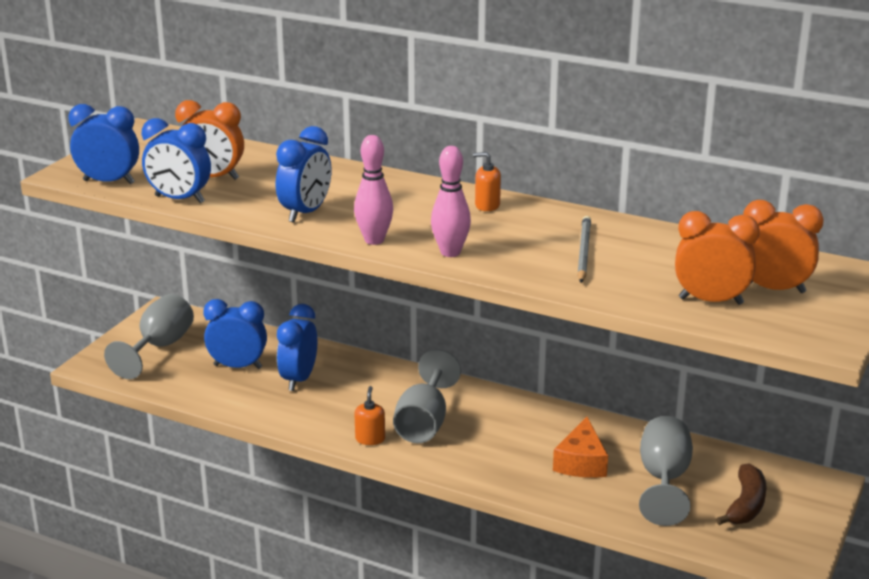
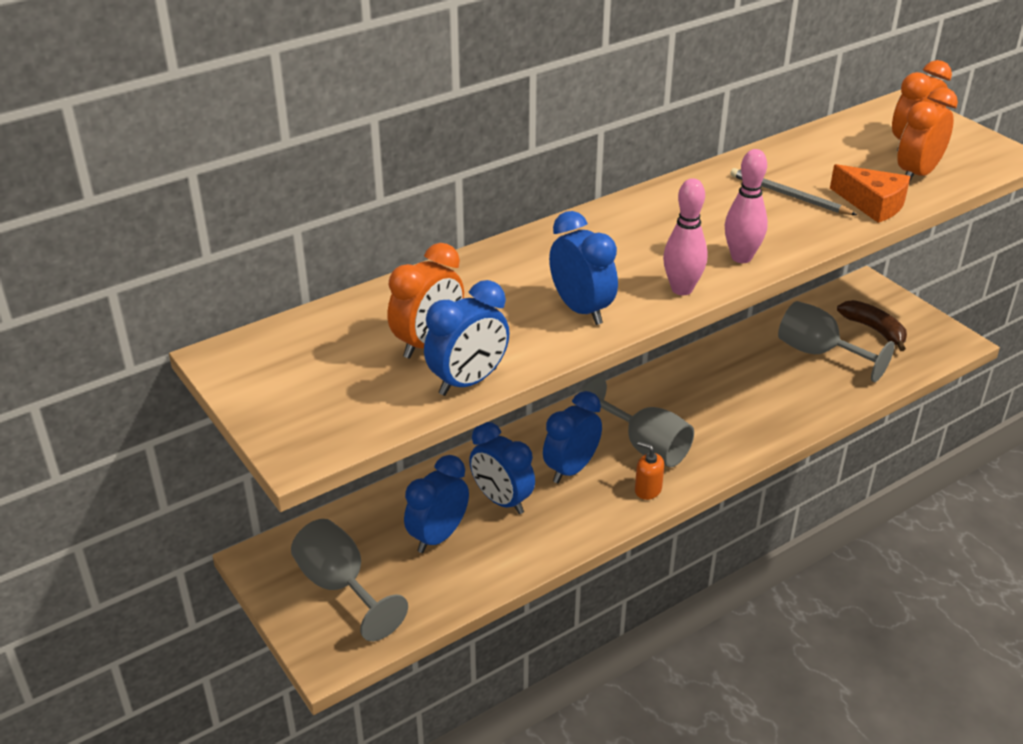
camera: 60 degrees left, 10 degrees up
blue clock [68,104,139,184] -> blue clock moved to [543,391,602,483]
orange soap dispenser [473,152,501,211] -> none
orange cheese [553,417,608,478] -> orange cheese moved to [830,164,911,223]

